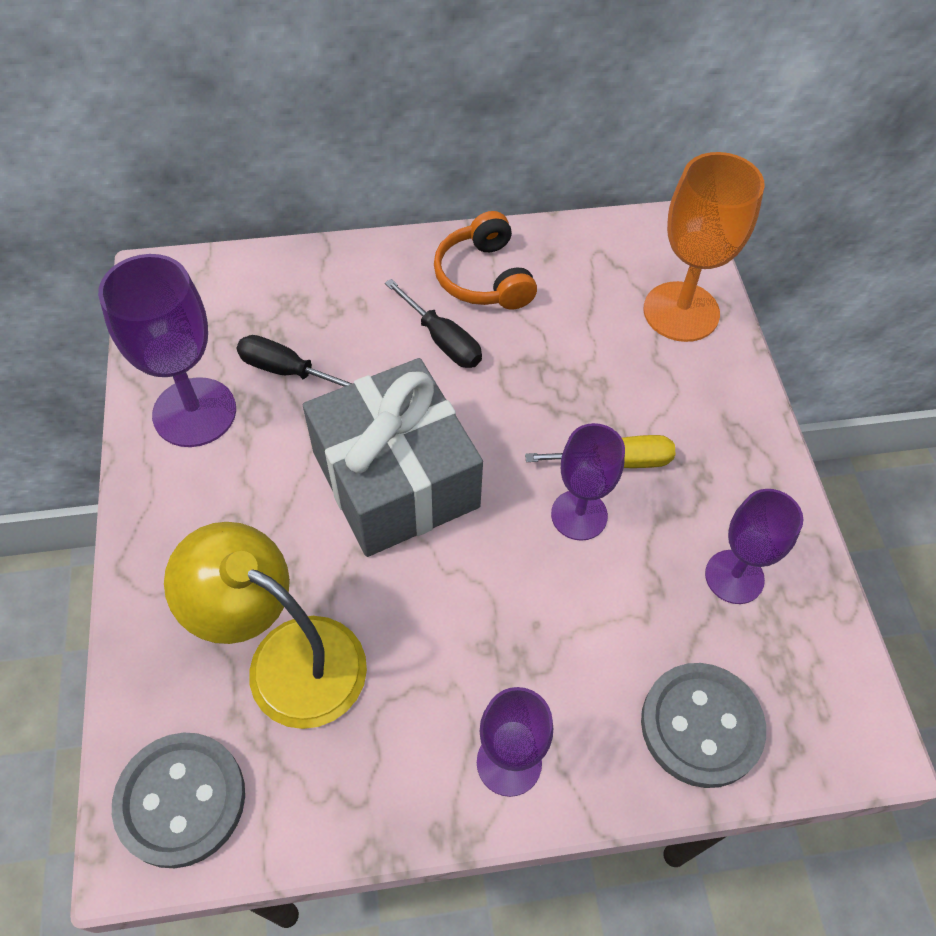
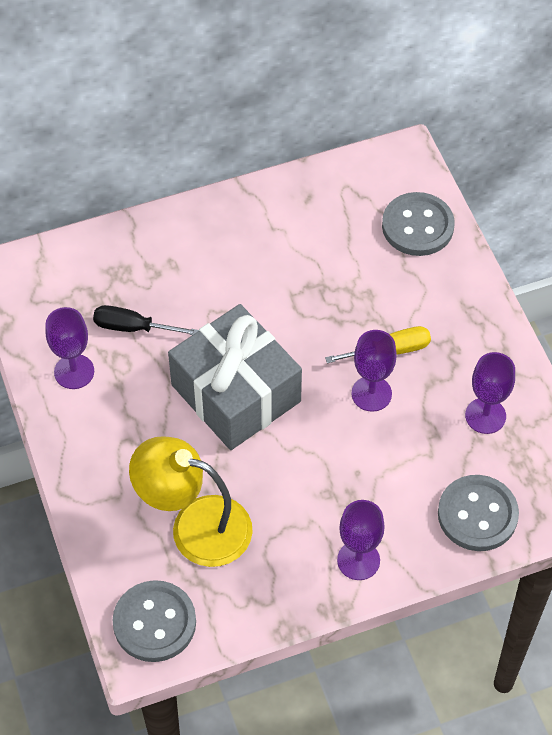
camera: 10 degrees left, 0 degrees up
purple goblet [98,254,236,447] -> purple goblet [45,307,94,389], size x0.65
black screwdriver [385,279,482,368] -> none
orange headphones [434,211,537,310] -> none
orange goblet [643,152,764,342] -> grey button [382,192,455,256]

